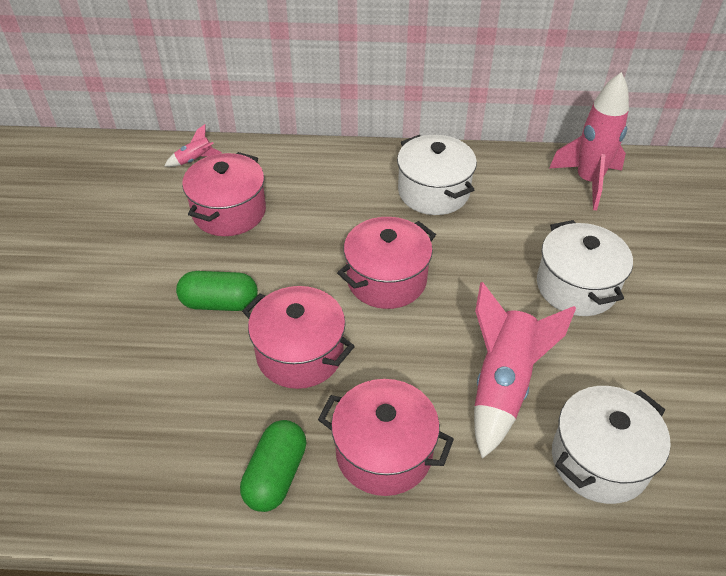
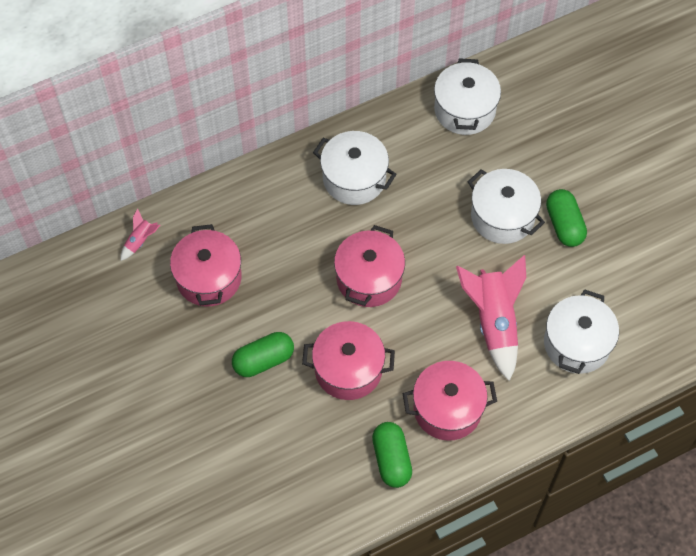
camera: 30 degrees left, 15 degrees up
pink rocket [549,72,629,210] -> white pot [434,58,501,135]
none -> green capsule [546,189,587,247]

